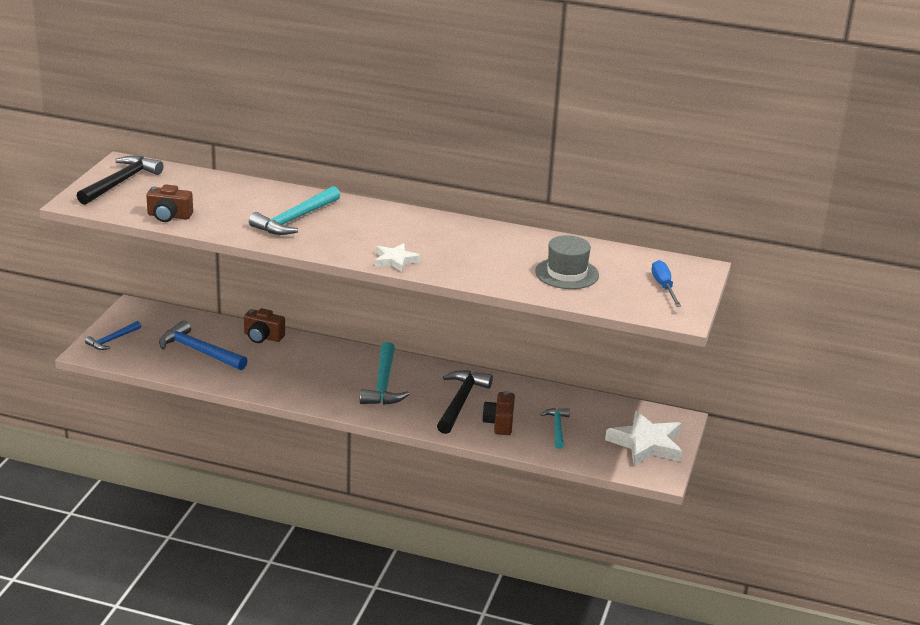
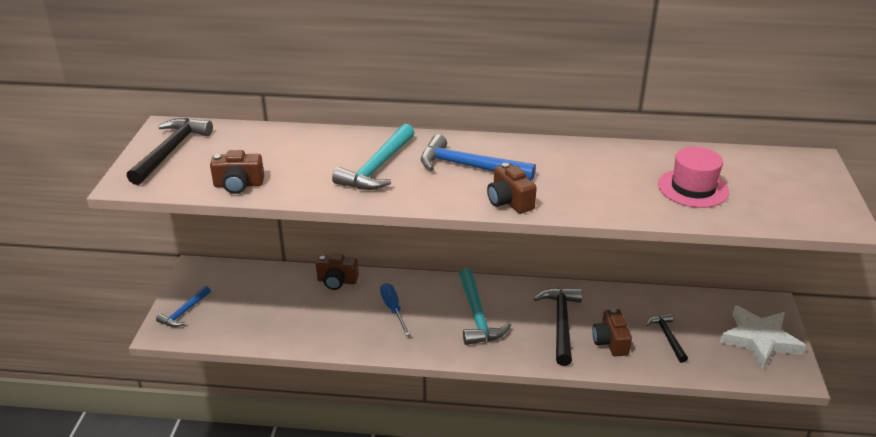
camera: 10 degrees left, 5 degrees up
blue hammer [159,320,248,370] -> blue hammer moved to [421,134,536,181]
white star [375,243,420,272] -> brown camera [487,163,537,214]
grey hat [535,235,599,289] -> pink hat [658,147,729,208]
turquoise hammer [541,408,570,449] -> black hammer [646,313,688,363]
blue screwdriver [651,260,681,307] -> blue screwdriver moved to [380,283,410,336]

